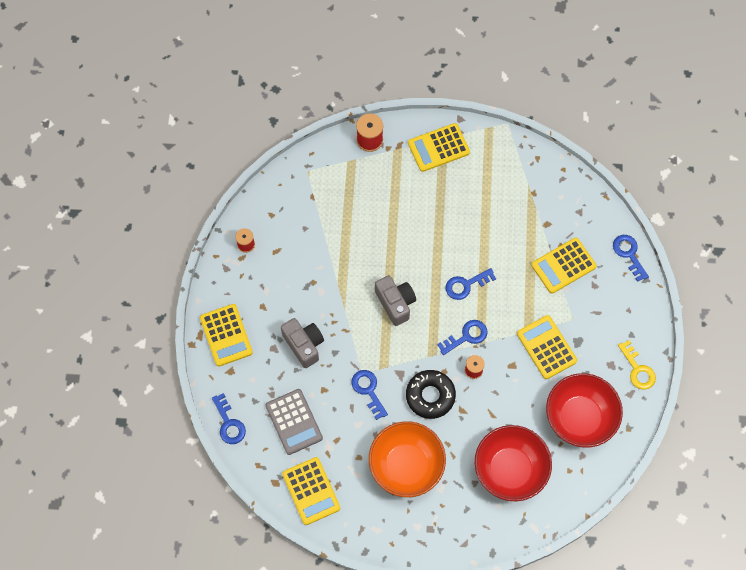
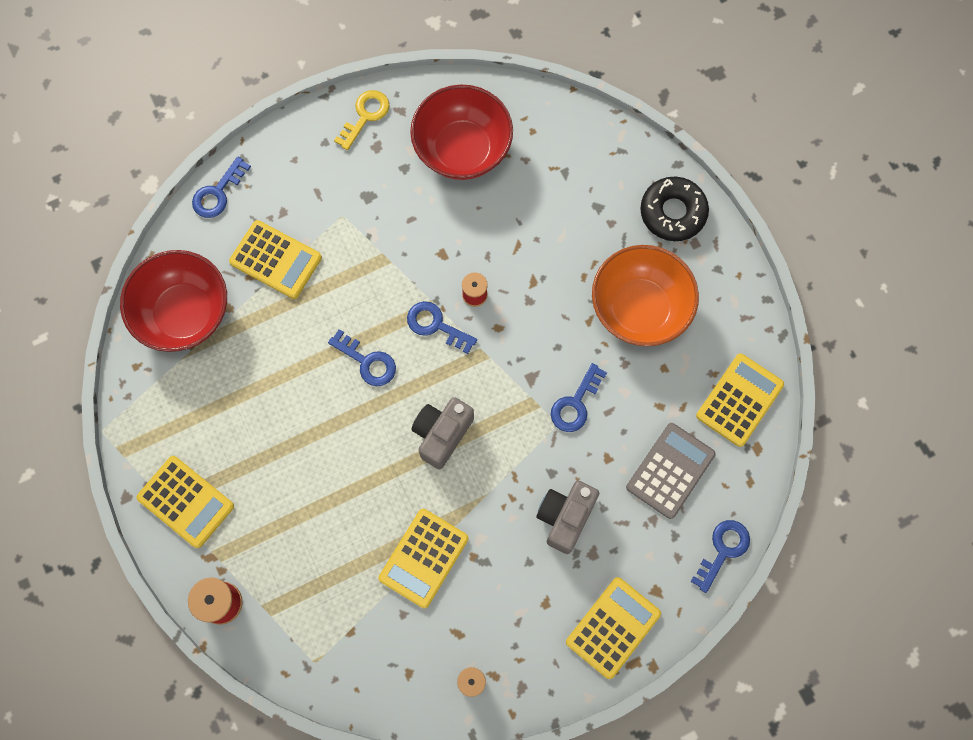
camera: 120 degrees left, 5 degrees up
black donut [406,370,456,419] -> black donut moved to [640,177,709,241]
red bowl [475,425,552,501] -> red bowl moved to [120,250,227,352]
yellow calculator [517,315,577,379] -> yellow calculator moved to [379,509,468,608]

